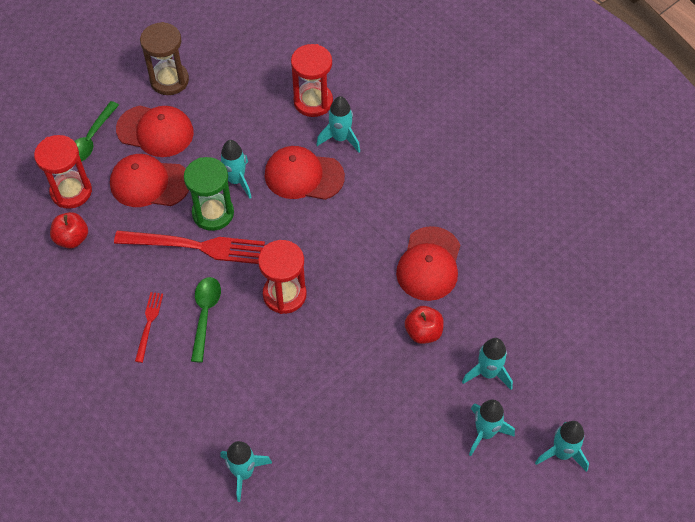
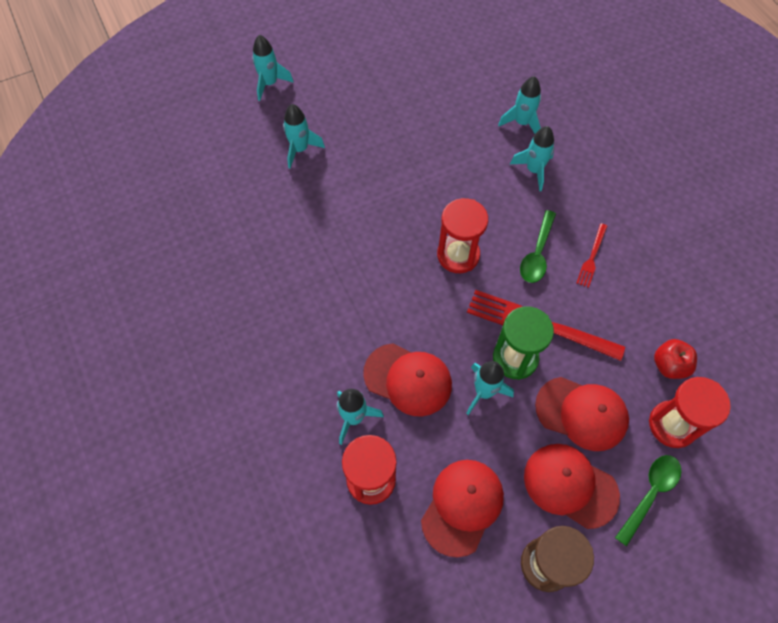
camera: 165 degrees left, 5 degrees up
red cap [396,226,460,301] -> red cap moved to [421,460,504,557]
red apple [405,306,444,344] -> none
turquoise rocket [469,399,515,456] -> turquoise rocket moved to [510,126,555,191]

